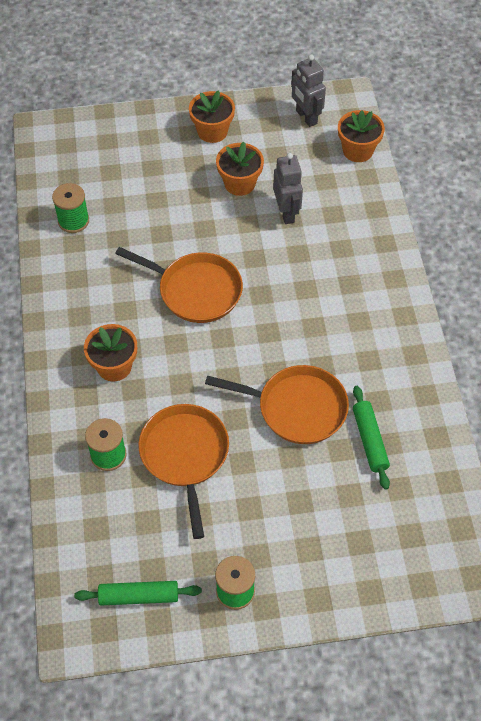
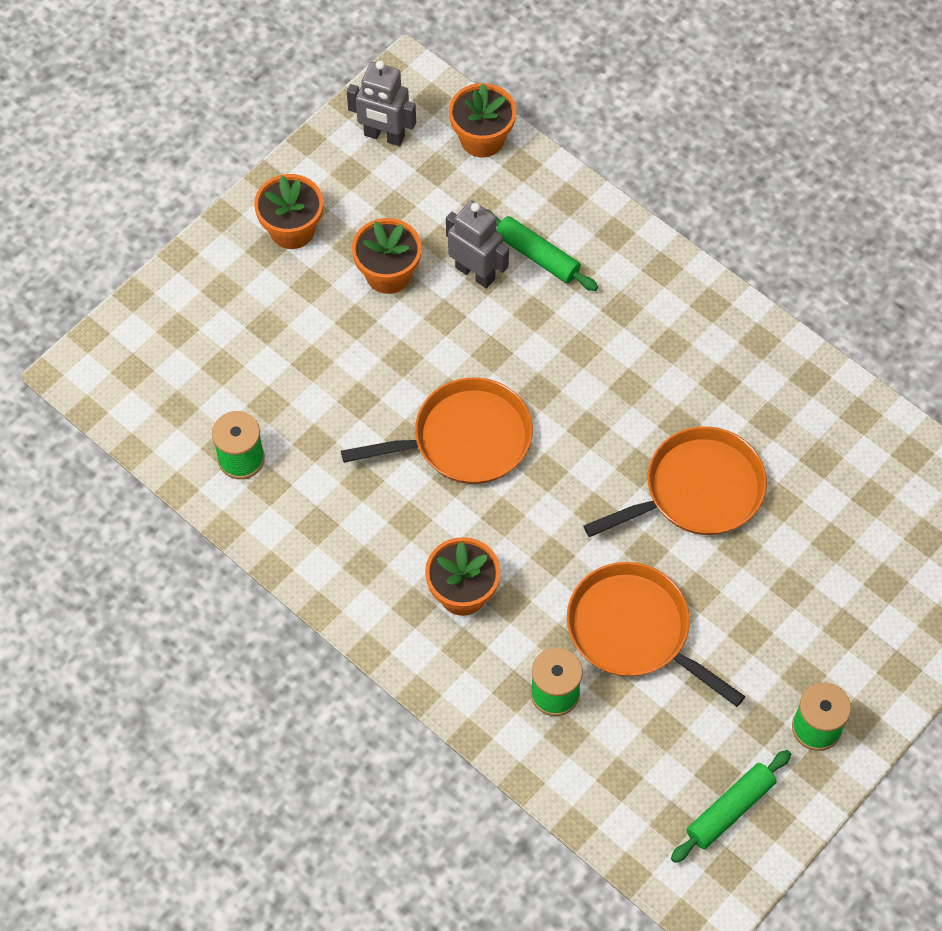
camera: 40 degrees left, 5 degrees up
green rolling pin [353,386,390,490] -> green rolling pin moved to [487,209,598,291]

